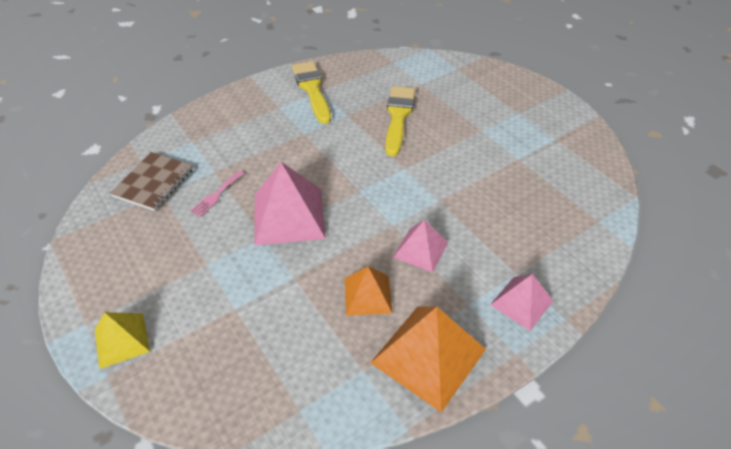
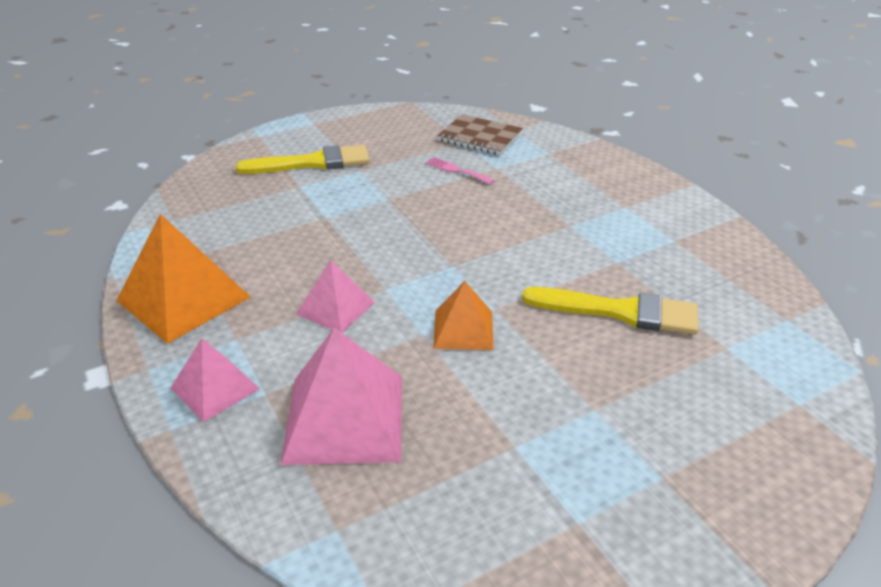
camera: 95 degrees right, 10 degrees down
yellow pyramid [95,312,150,369] -> none
pink pyramid [254,162,326,245] -> pink pyramid moved to [280,328,402,465]
yellow brush [292,61,331,124] -> yellow brush moved to [236,145,370,174]
orange pyramid [345,266,392,316] -> orange pyramid moved to [433,281,494,350]

